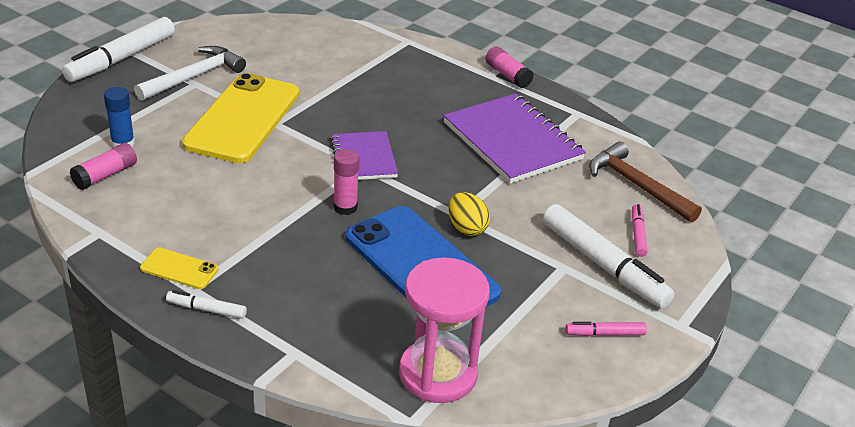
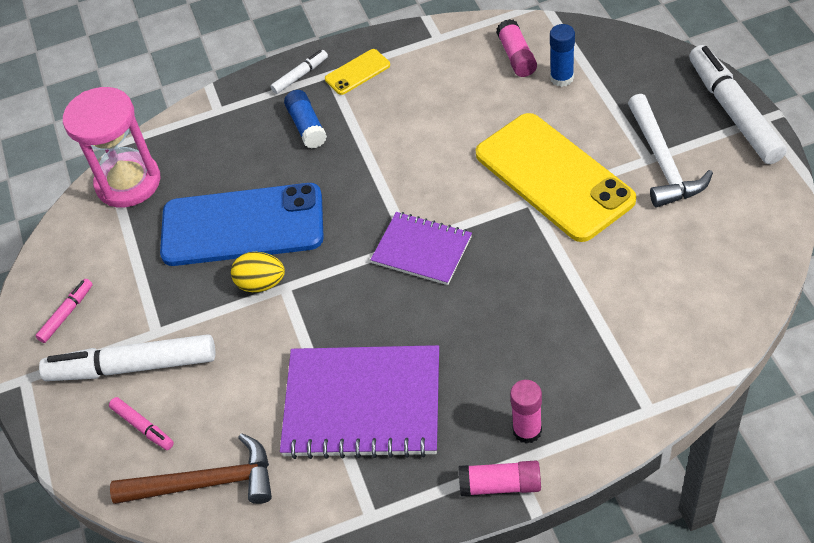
camera: 135 degrees right, 15 degrees up
pink glue stick [333,149,360,215] -> pink glue stick moved to [510,380,542,444]
none -> blue glue stick [284,90,327,149]

